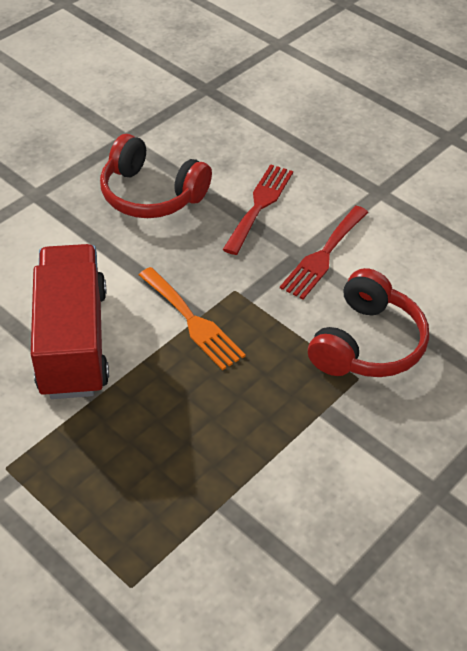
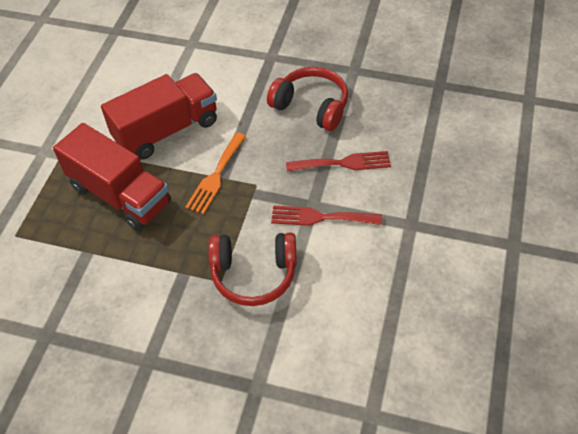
camera: 65 degrees right, 5 degrees up
red headphones [100,134,212,218] -> red headphones turned 120 degrees clockwise [267,67,348,131]
none -> red truck [53,123,171,231]

